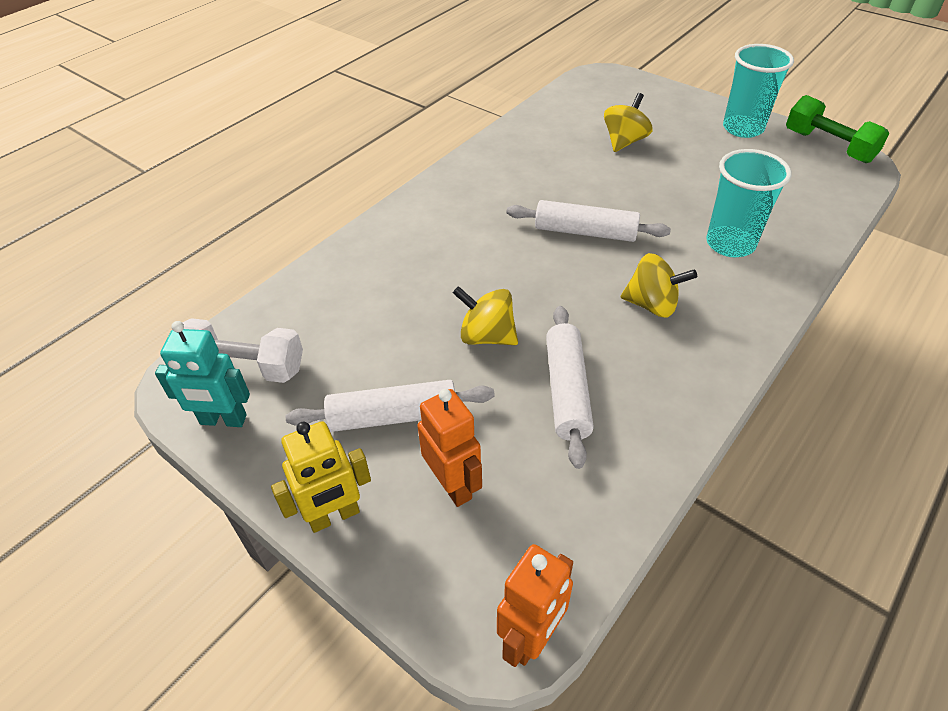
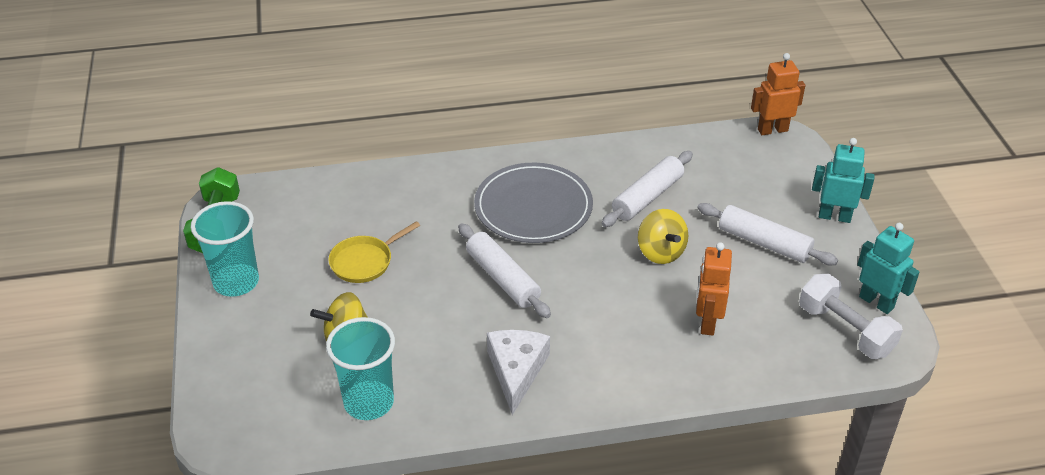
camera: 140 degrees left, 5 degrees down
yellow robot [271,421,371,533] -> turquoise robot [812,138,875,223]
orange robot [417,389,482,507] -> orange robot moved to [696,242,732,336]
yellow spinning top [621,253,697,317] -> grey plate [474,163,593,243]
turquoise cup [706,149,792,257] -> turquoise cup moved to [326,317,395,420]
none -> yellow pan [328,221,420,283]
none -> white cheese [487,330,550,415]

